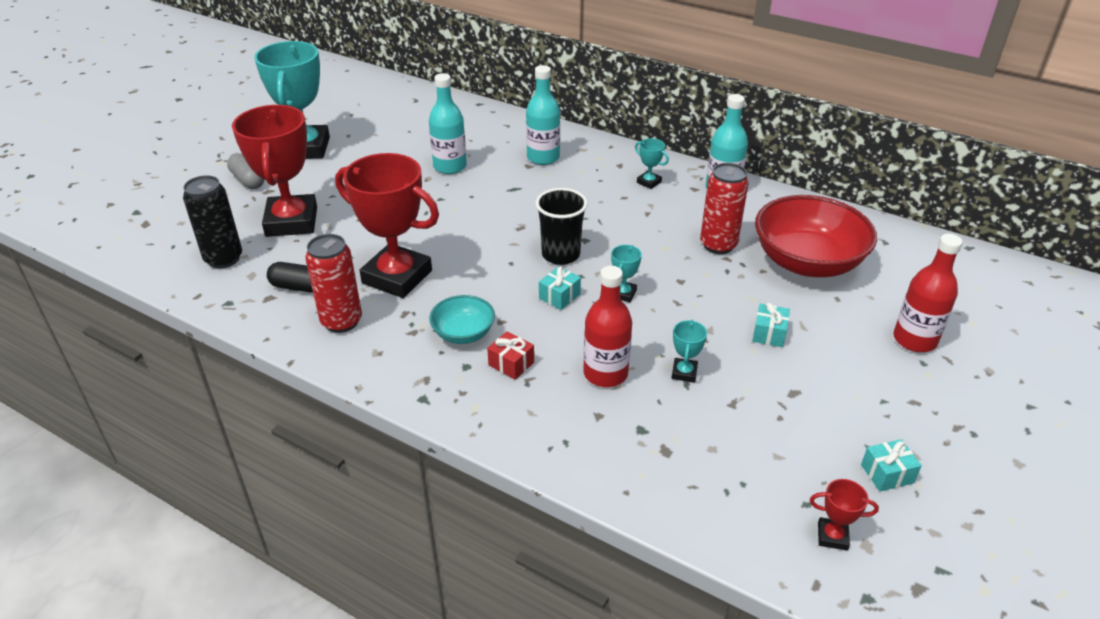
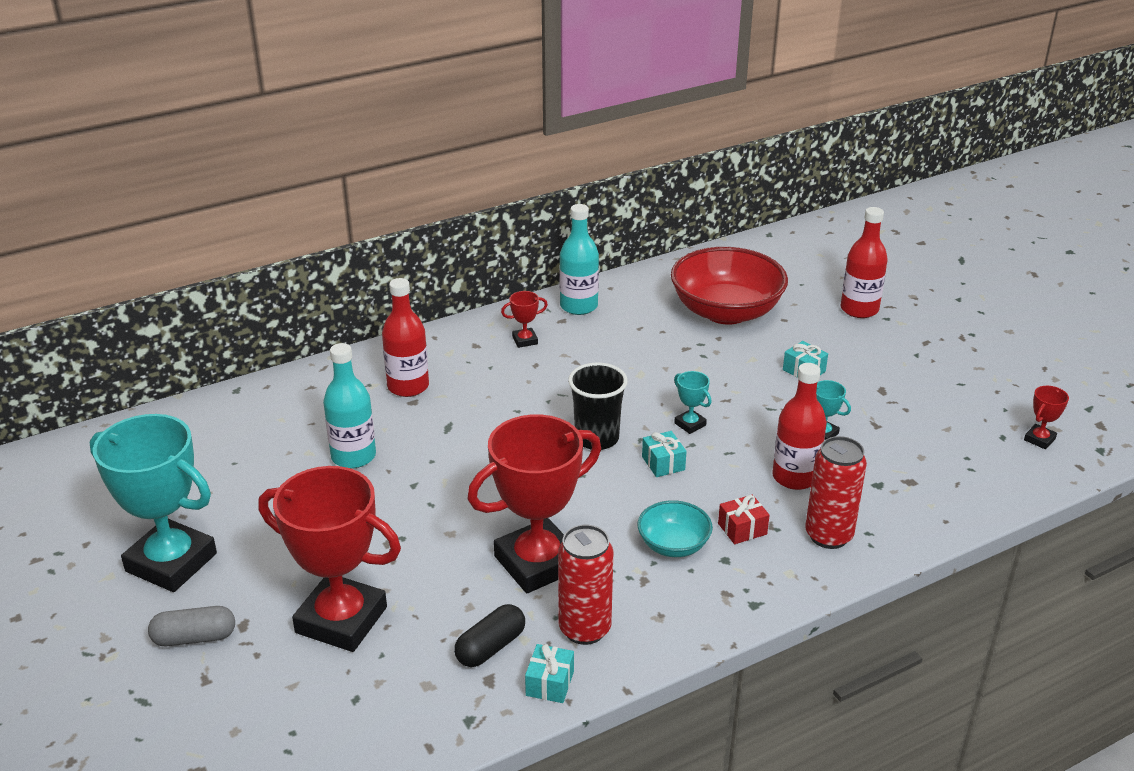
camera: 60 degrees left, 5 degrees down
black can [183,175,242,268] -> none
turquoise bottle [526,65,560,165] -> red bottle [382,278,429,397]
turquoise trophy [635,138,669,189] -> red trophy [501,291,548,348]
red can [700,163,749,254] -> red can moved to [805,436,867,549]
turquoise gift [861,439,922,491] -> turquoise gift moved to [525,644,574,703]

